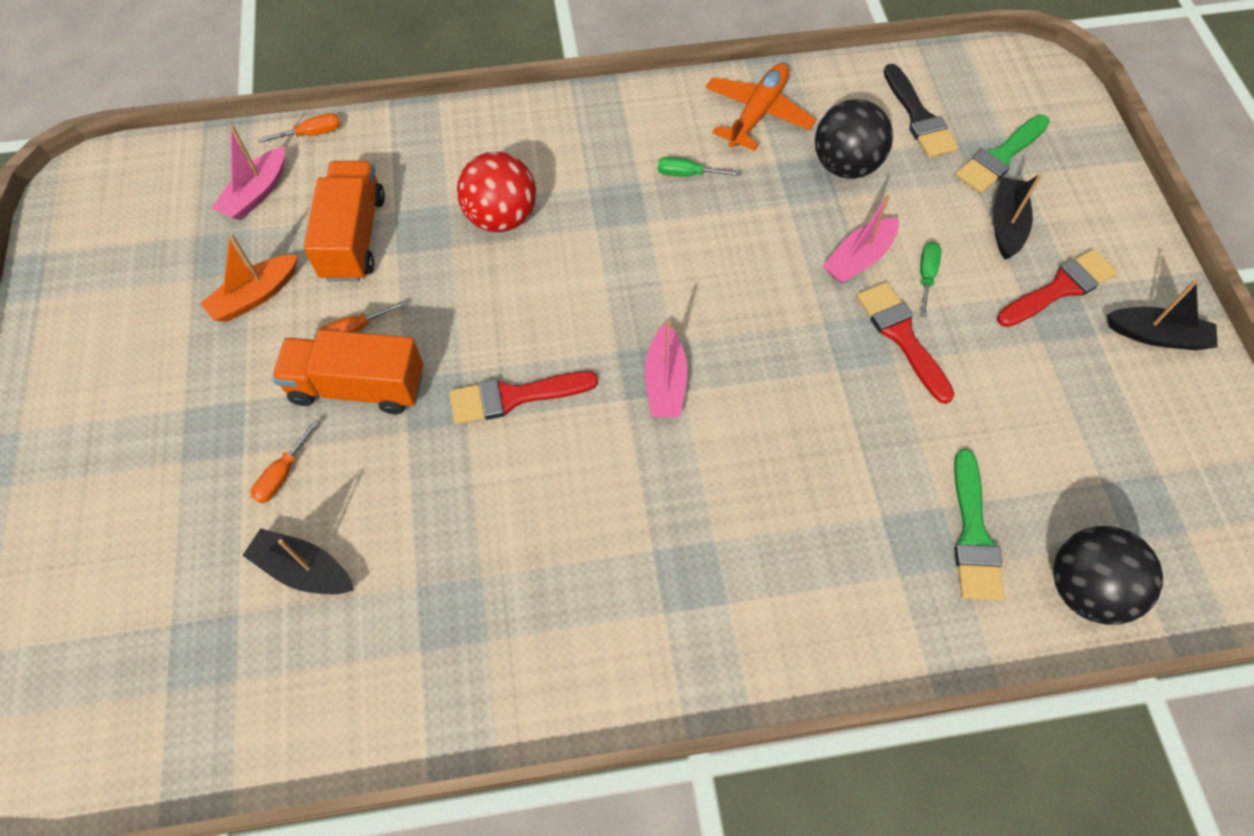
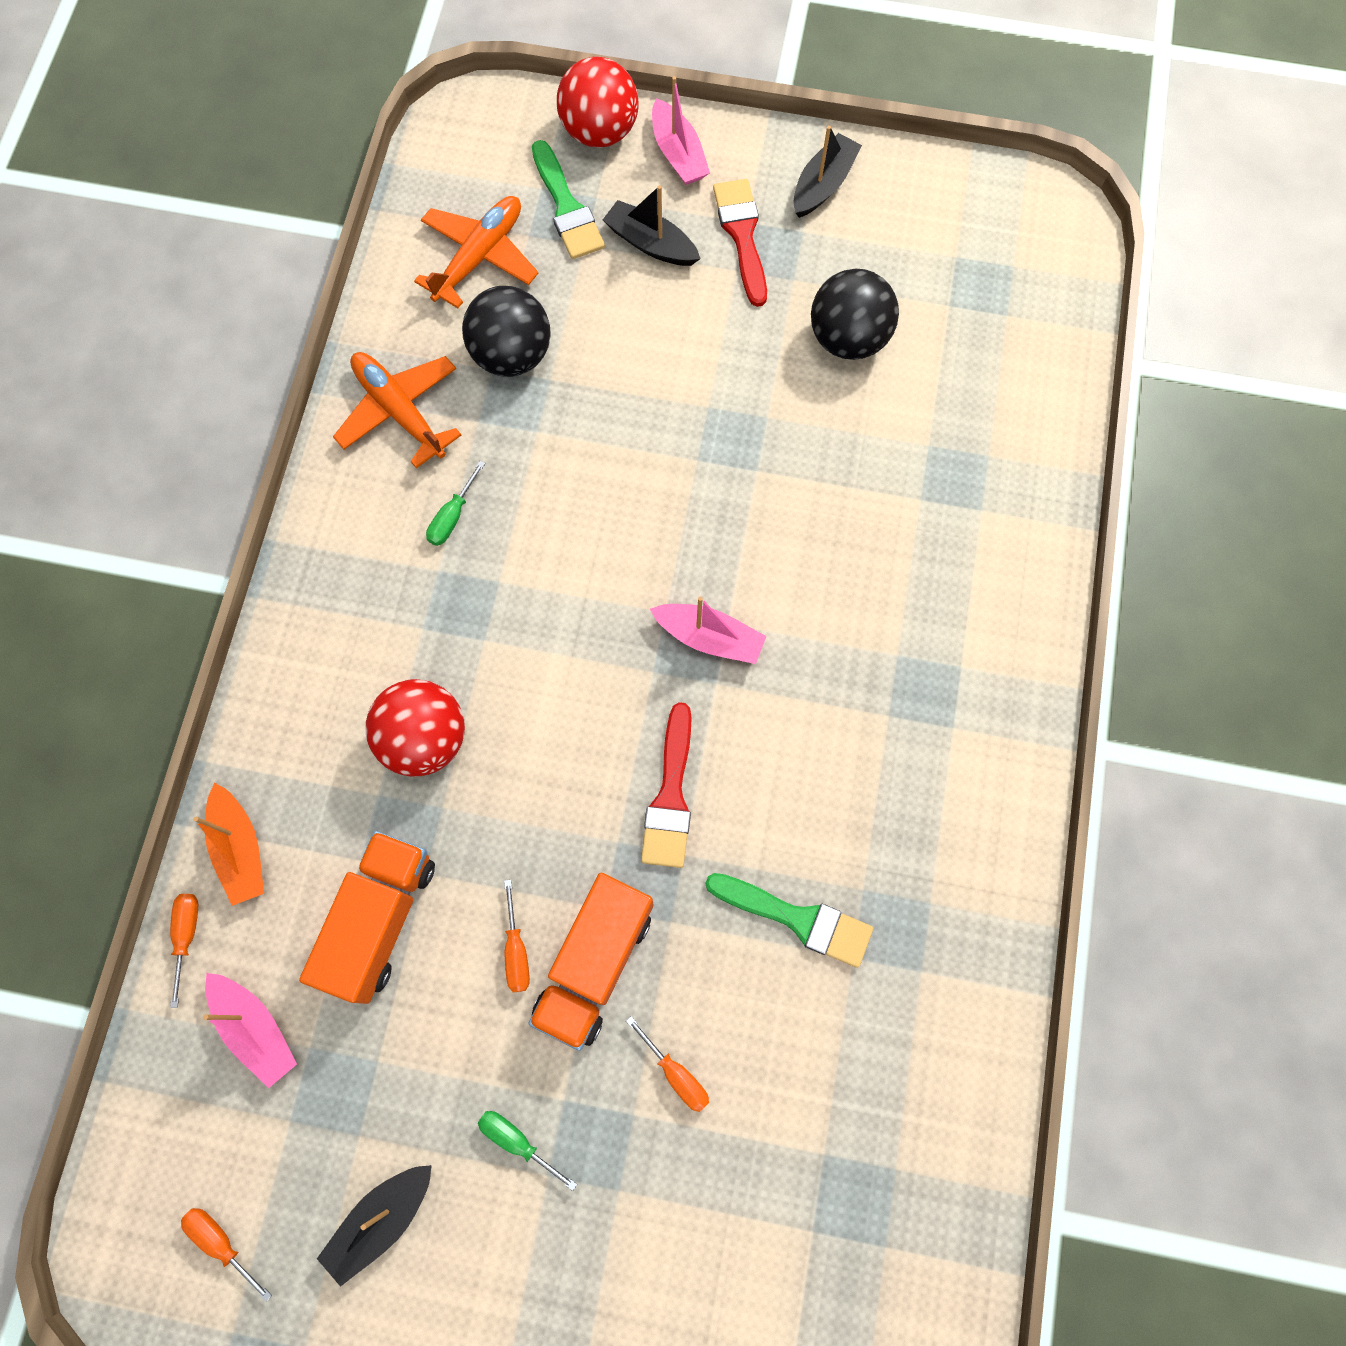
camera: 70 degrees left, 10 degrees up
orange boat [200,234,298,322] -> orange boat moved to [193,783,264,906]
black boat [242,528,354,594] -> black boat moved to [317,1165,432,1287]
orange truck [303,161,385,282] -> orange truck turned 90 degrees clockwise [299,831,435,1004]
pink boat [823,194,899,284] -> pink boat moved to [652,76,710,185]
red brush [857,282,954,404] -> none
black brush [884,64,958,158] -> orange plane [414,196,538,308]
green screwdriver [920,242,942,317] -> green screwdriver moved to [478,1111,577,1191]
green brush [954,449,1005,600] -> green brush moved to [705,873,873,968]
black ball [1053,526,1163,625] -> black ball moved to [811,269,899,360]
none -> orange screwdriver [181,1208,272,1302]
none -> red ball [557,57,639,147]

